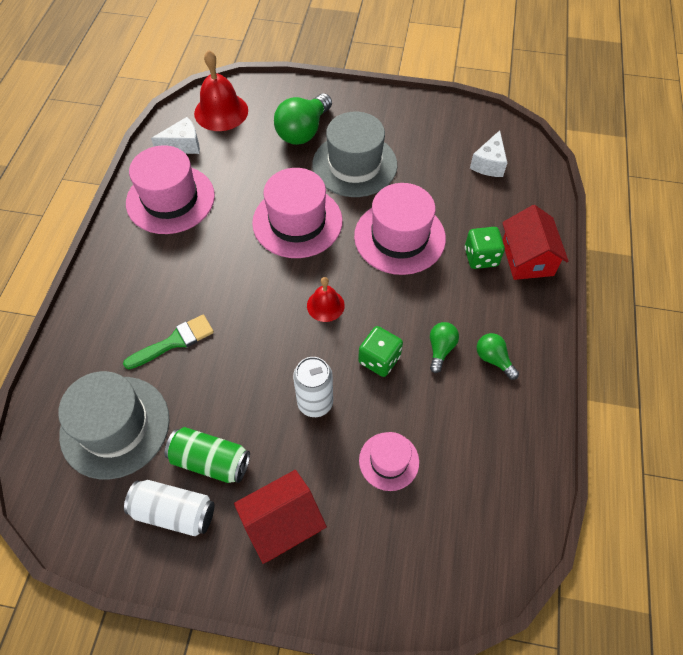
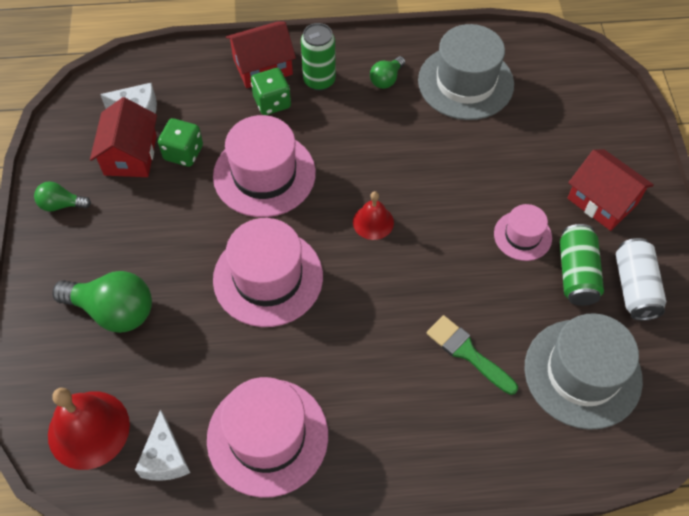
camera: 105 degrees left, 0 degrees up
white cheese [151,117,200,154] -> white cheese turned 150 degrees counterclockwise [135,409,190,481]
white can [293,357,333,417] -> none
grey hat [312,112,397,197] -> grey hat moved to [418,24,514,120]
green dice [358,326,403,377] -> green dice moved to [158,118,203,167]
pink hat [359,432,419,491] -> pink hat moved to [494,204,552,261]
green light bulb [430,322,459,373] -> green light bulb moved to [34,181,91,212]
none -> red house [90,97,157,177]
none -> green can [301,23,336,91]

